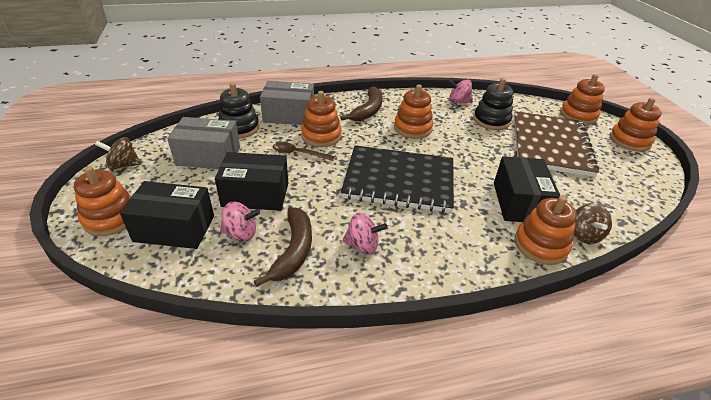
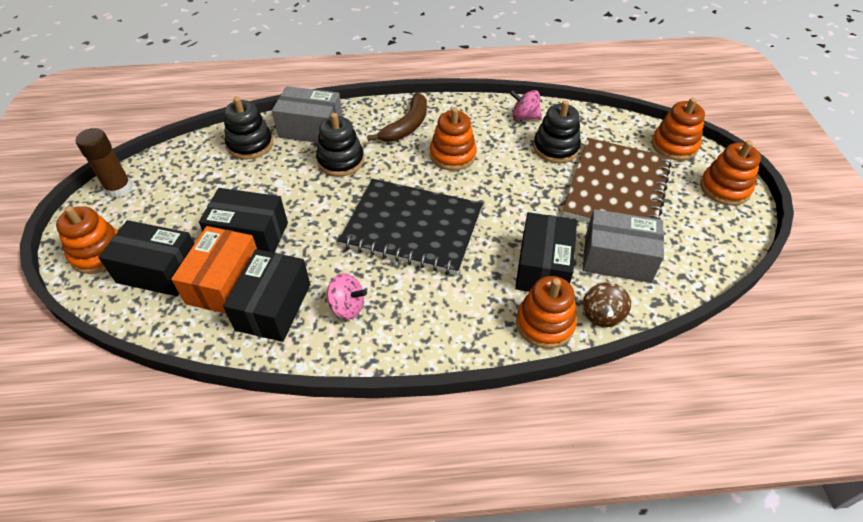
camera: 10 degrees right, 10 degrees up
brown spinning top [95,137,141,170] -> brown glue stick [75,128,132,198]
grey box [167,117,240,169] -> grey box moved to [583,209,664,283]
pink spinning top [220,202,260,242] -> orange box [171,226,257,314]
brown banana [254,207,312,287] -> black box [223,249,310,342]
brown spoon [273,142,335,161] -> none
orange stacking toy [301,91,342,147] -> black stacking toy [316,113,364,177]

